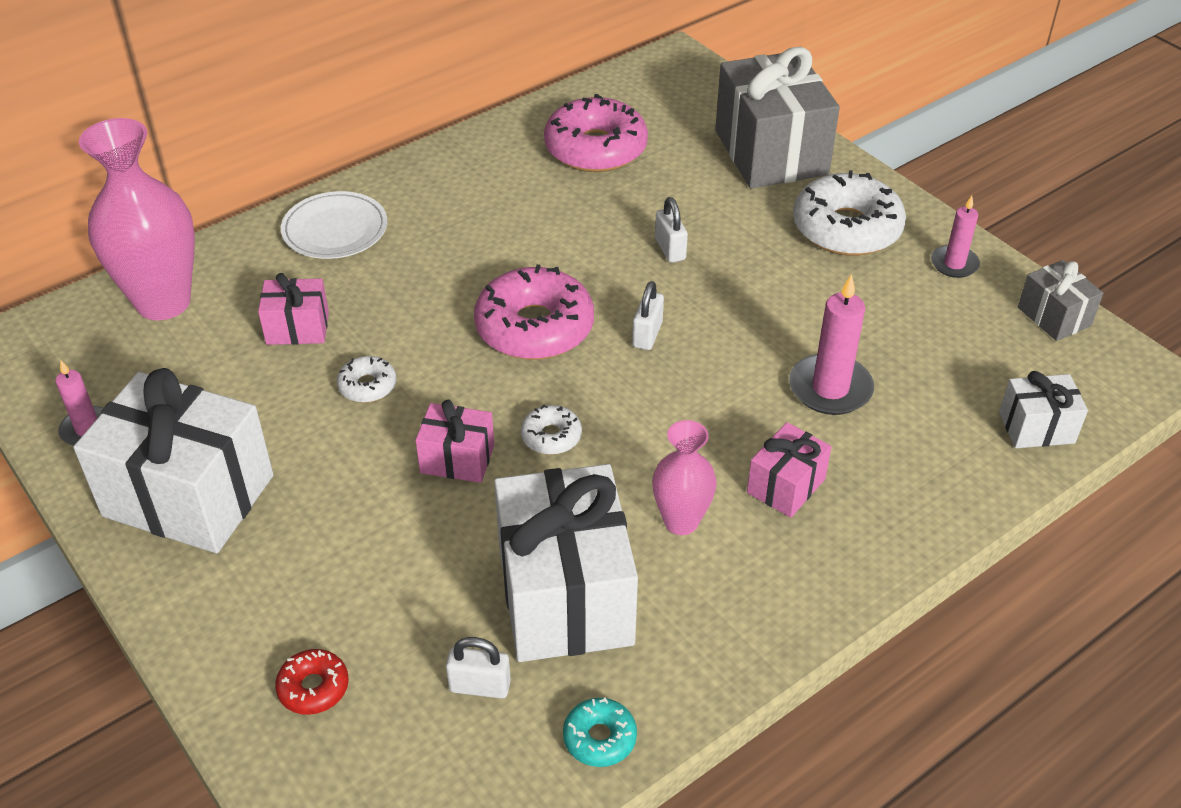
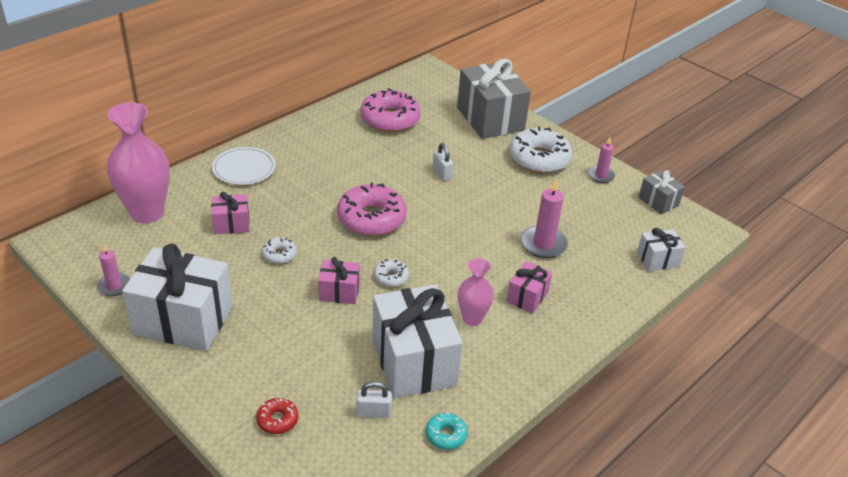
camera: 10 degrees left, 5 degrees down
white padlock [632,281,664,350] -> none

